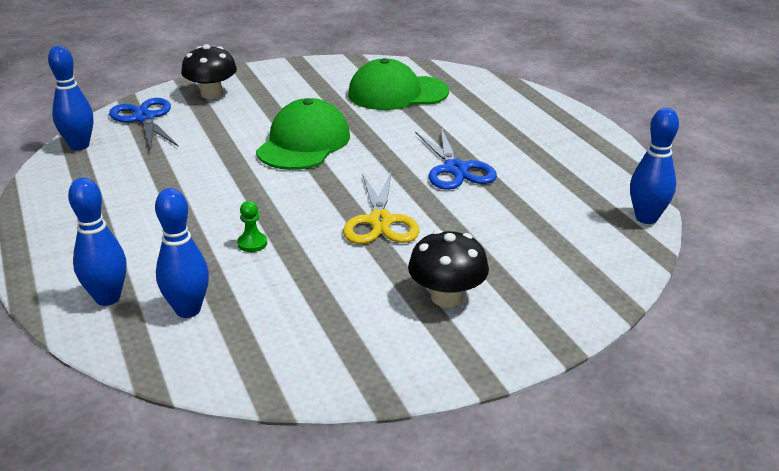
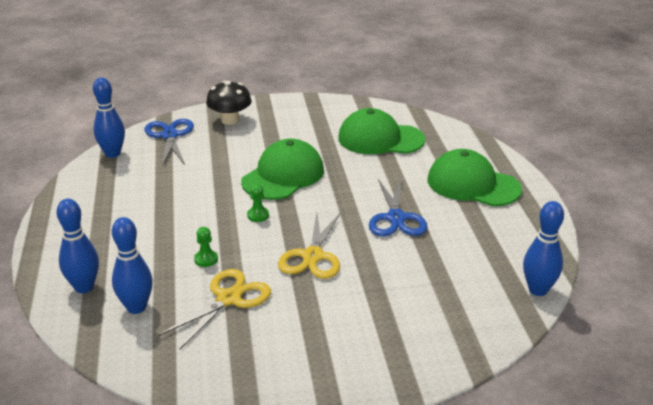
camera: 15 degrees right, 0 degrees up
black mushroom [408,230,489,308] -> none
none -> yellow scissors [158,269,271,350]
none -> green pawn [247,184,269,222]
none -> green cap [428,149,522,206]

